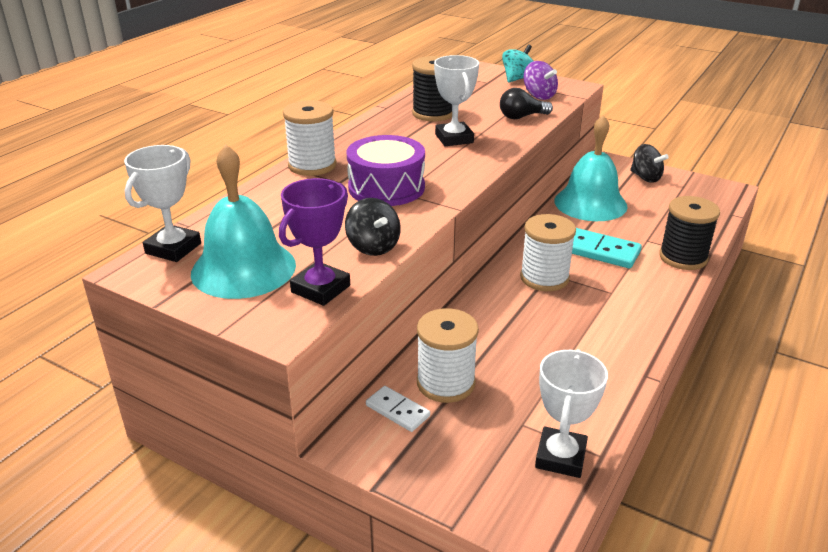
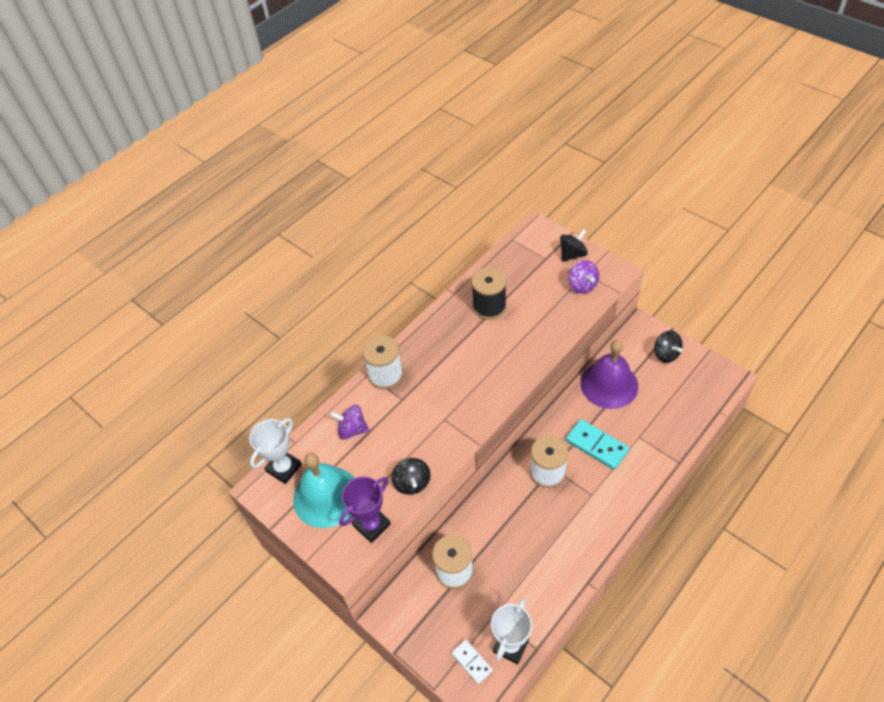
camera: 15 degrees right, 20 degrees up
purple drum [347,135,425,206] -> none
white domino [366,386,430,432] -> white domino moved to [452,639,493,684]
white trophy [434,55,479,146] -> none
black light bulb [500,88,553,119] -> none
turquoise spinning top [502,45,533,83] -> black spinning top [560,229,588,262]
turquoise bell [554,115,628,221] -> purple bell [581,340,638,409]
black spool [659,196,720,270] -> none
none -> purple spinning top [330,405,369,439]

